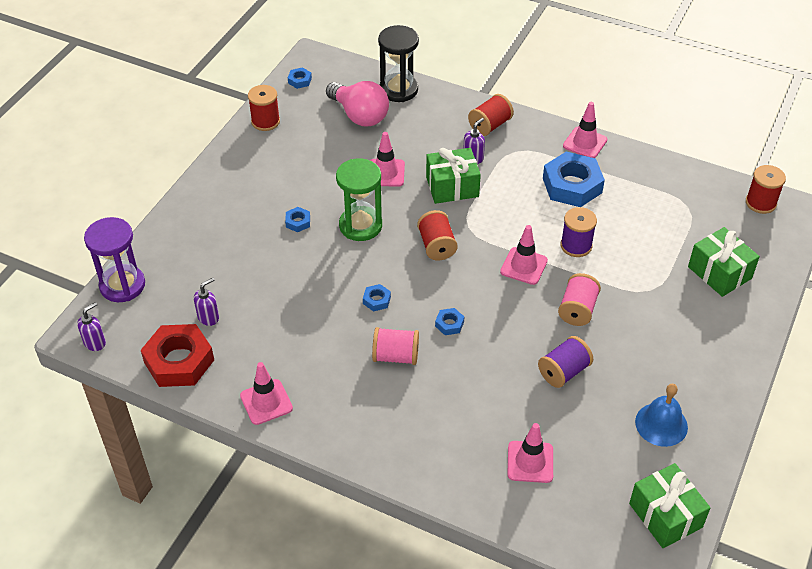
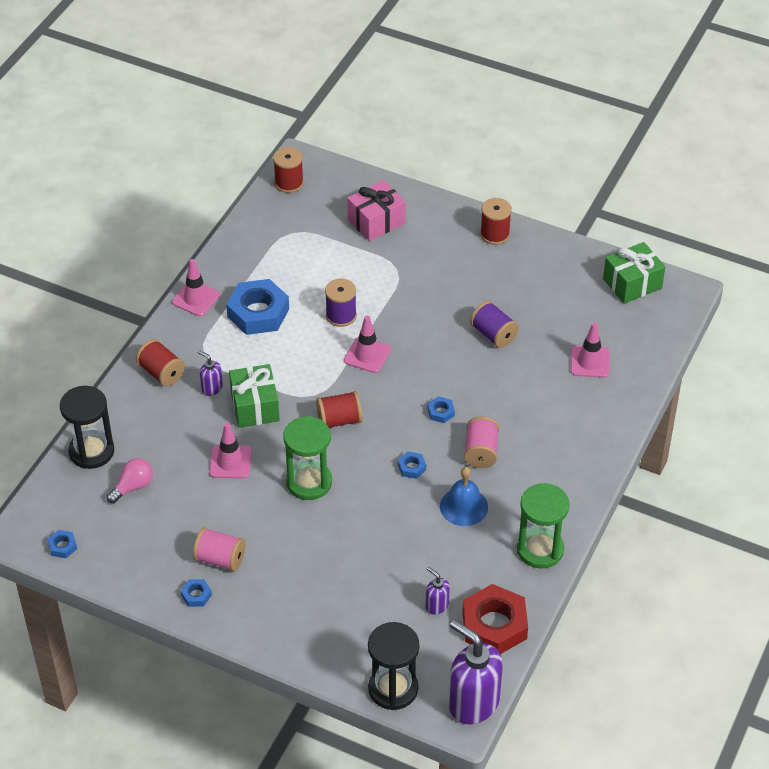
camera: 90 degrees left, 0 degrees up
purple soap dispenser [77,302,106,351] -> purple soap dispenser [449,620,503,724], size x2.13
purple hourglass [84,217,145,302] -> black hourglass [368,622,419,710]
pink traffic cone [240,362,293,425] -> green hourglass [517,483,570,568]
red spool [248,85,280,131] -> red spool moved to [480,198,512,245]
blue nut [285,207,310,232] -> blue nut moved to [181,579,212,607]
pink light bulb [326,81,389,126] -> pink light bulb [107,458,153,503], size x0.59
pink spool [558,273,601,326] -> pink spool moved to [193,527,245,572]
blue bell [635,384,688,447] -> blue bell moved to [440,467,488,526]
green gift [688,227,760,297] -> pink gift [347,180,406,241]

